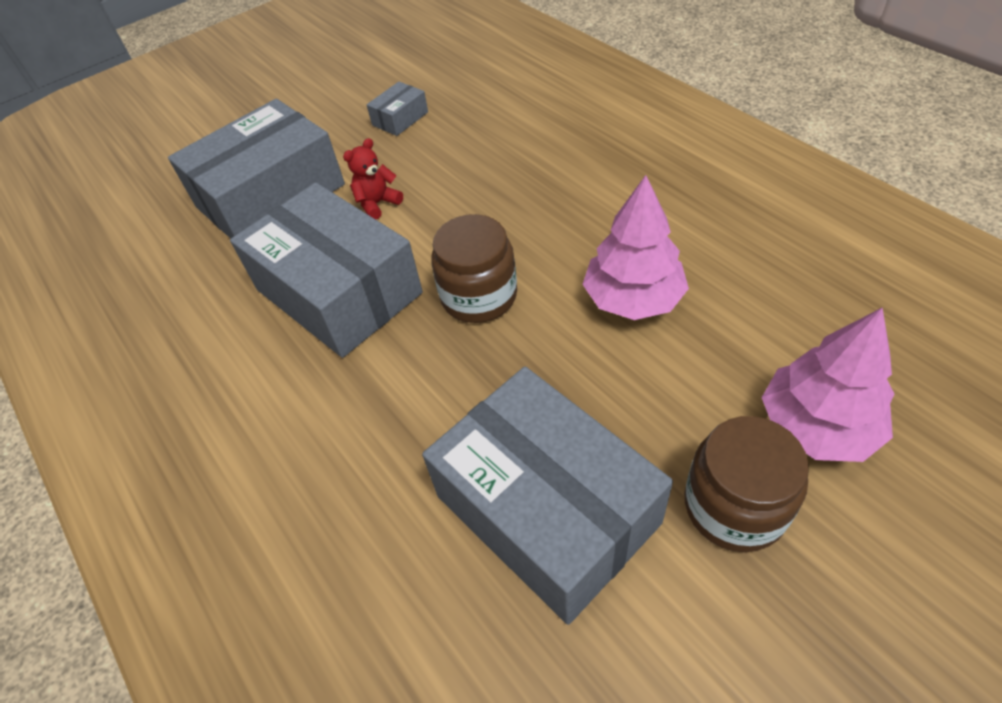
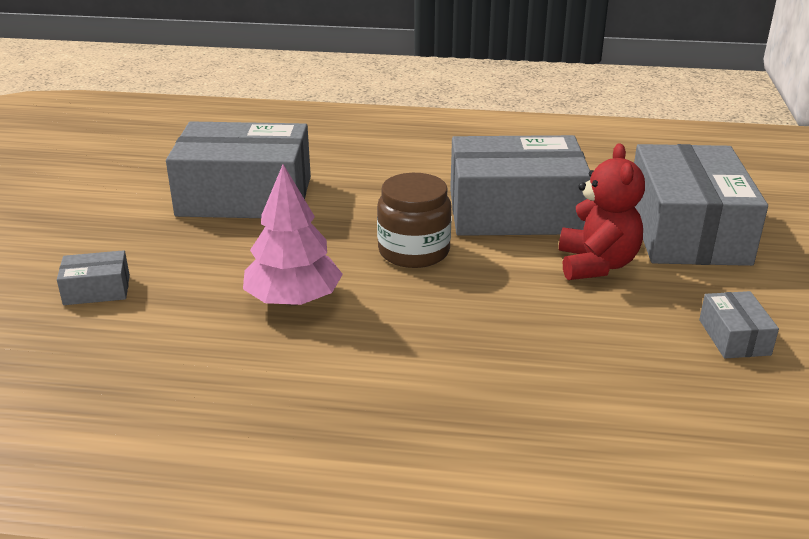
camera: 130 degrees right, 20 degrees down
red teddy bear [343,138,403,219] -> red teddy bear [559,144,645,280], size x1.67
brown jar [685,416,809,552] -> none
pink tree [762,308,895,462] -> grey box [57,250,130,305]

